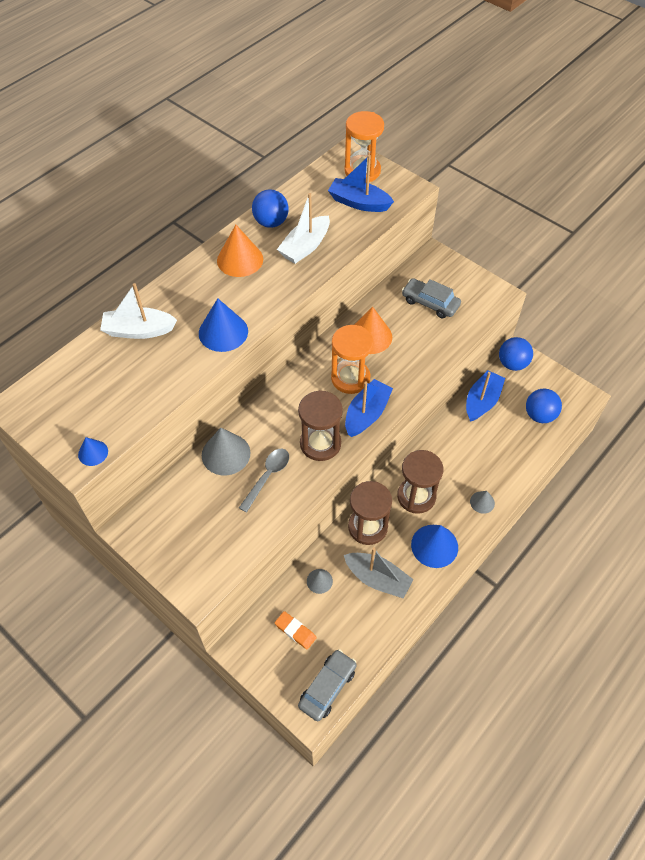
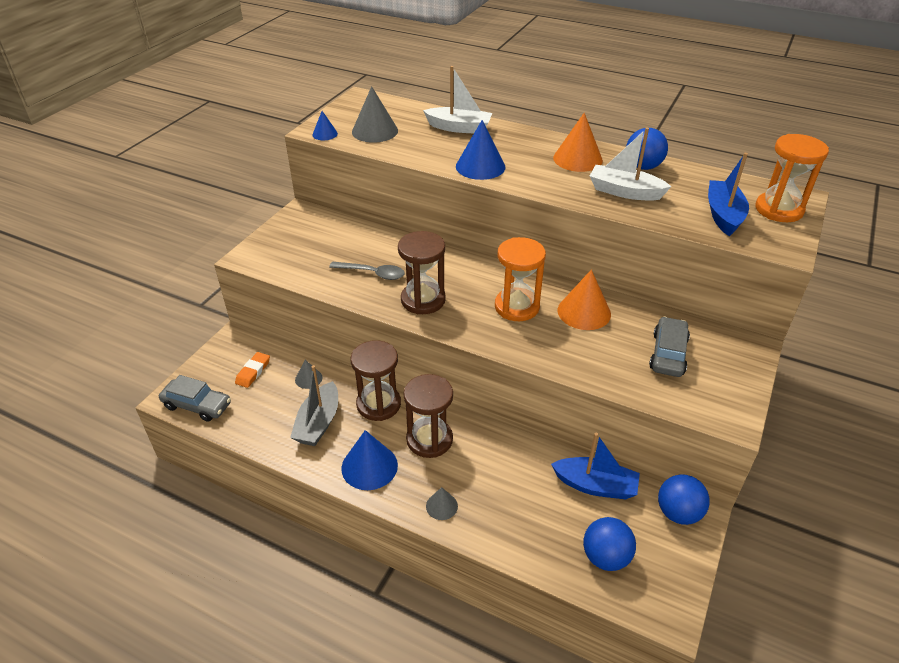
camera: 75 degrees right, 15 degrees down
white boat [100,283,177,339] -> white boat turned 120 degrees clockwise [423,66,493,133]
grey cone [202,428,250,475] -> grey cone moved to [352,86,398,143]
blue boat [345,379,393,437] -> none

